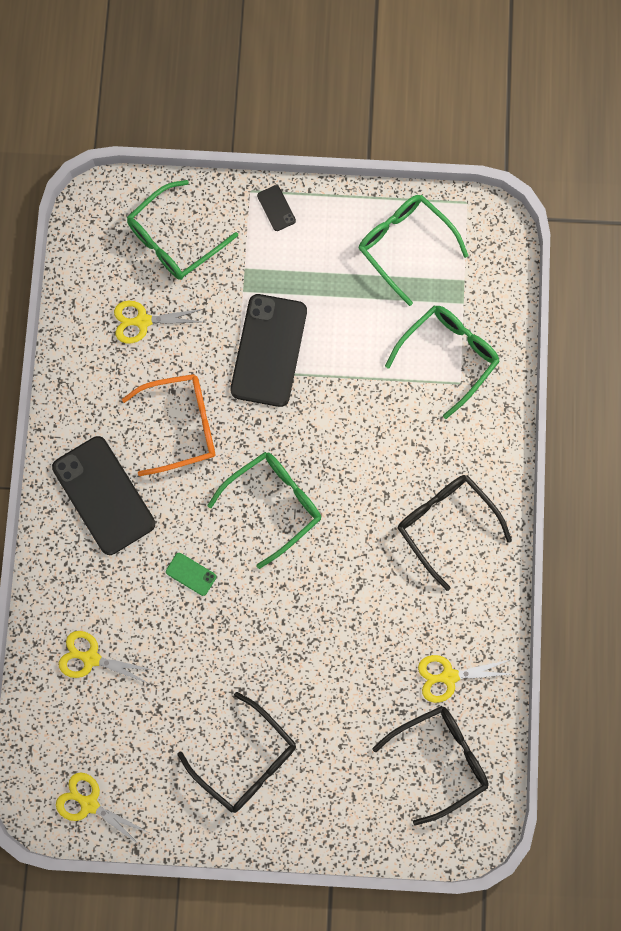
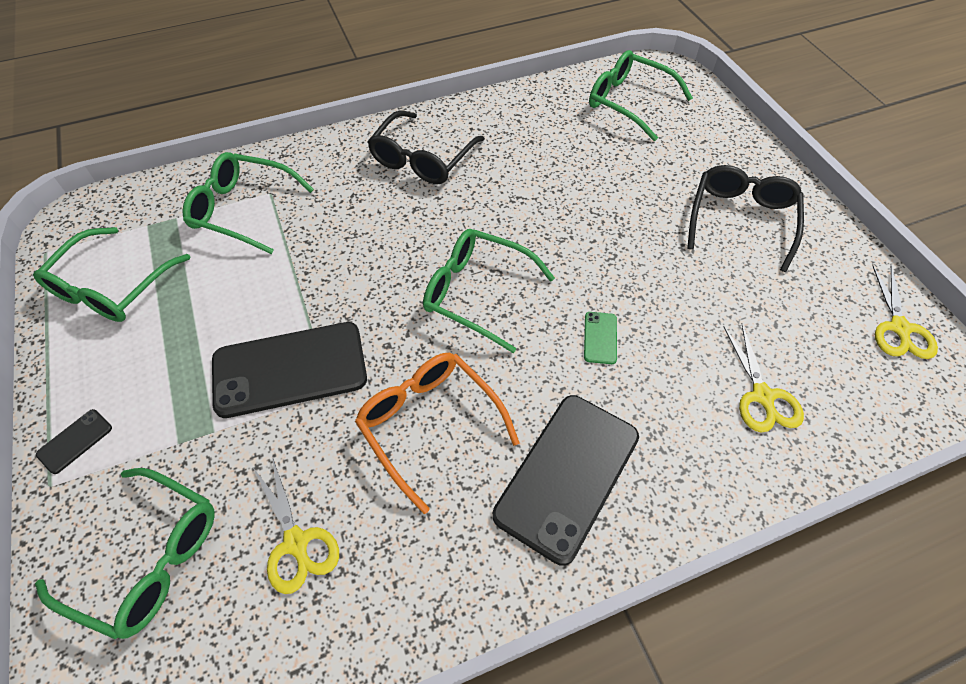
camera: 115 degrees left, 20 degrees down
black glasses [372,706,489,826] -> green glasses [589,50,693,141]
yellow scissors [418,655,512,703] -> none

